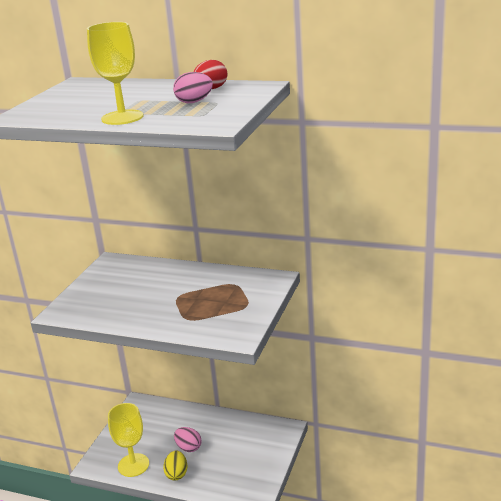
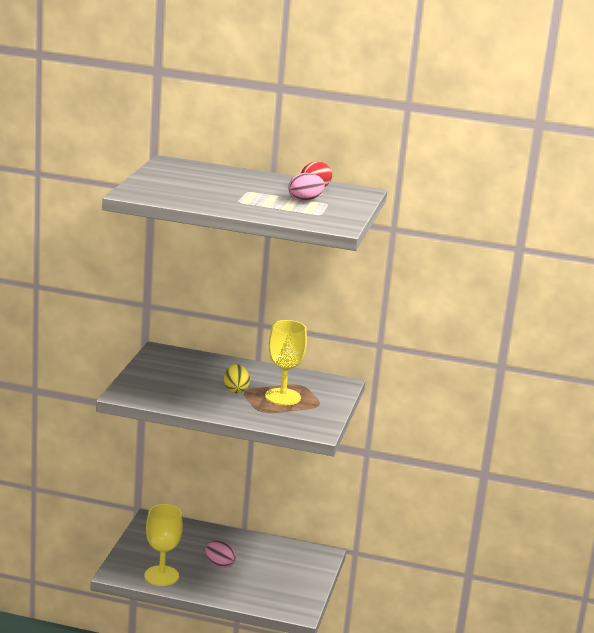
camera: 10 degrees left, 5 degrees down
yellow goblet [87,22,144,125] -> yellow goblet moved to [265,320,307,405]
yellow egg [163,451,187,481] -> yellow egg moved to [224,364,250,393]

